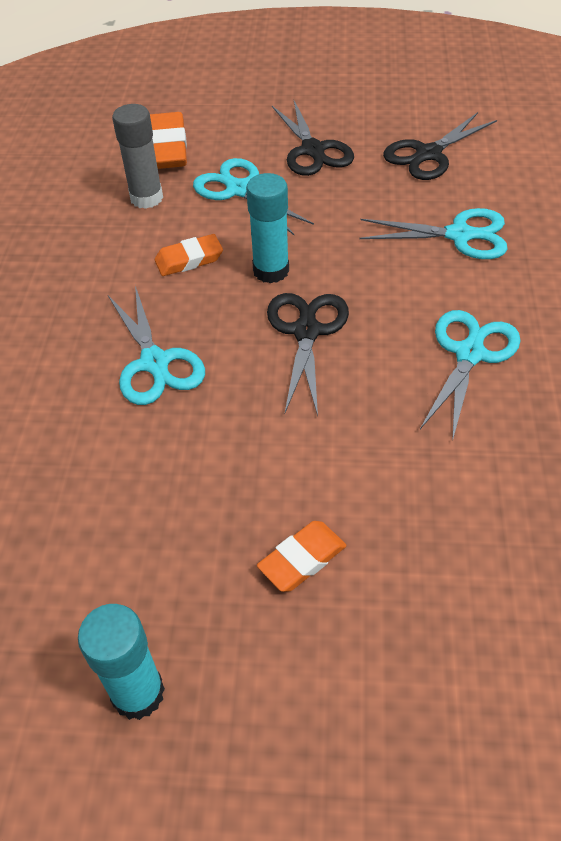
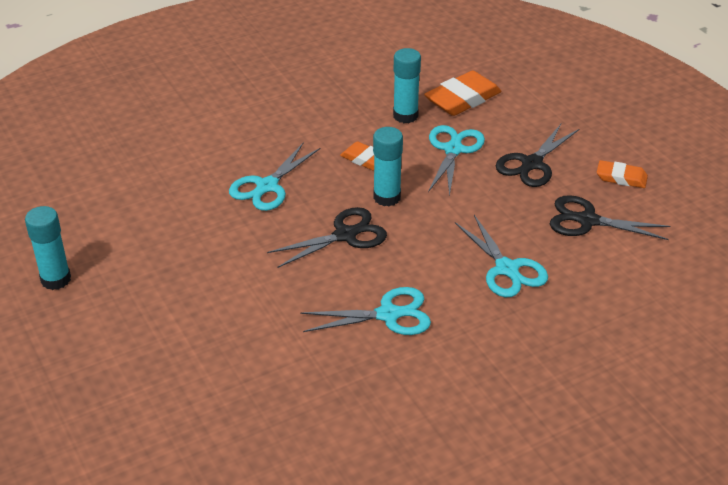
camera: 55 degrees right, 10 degrees down
grey glue stick [112,104,163,209] -> turquoise glue stick [393,48,421,123]
orange eraser [257,521,346,592] -> orange eraser moved to [597,160,648,188]

